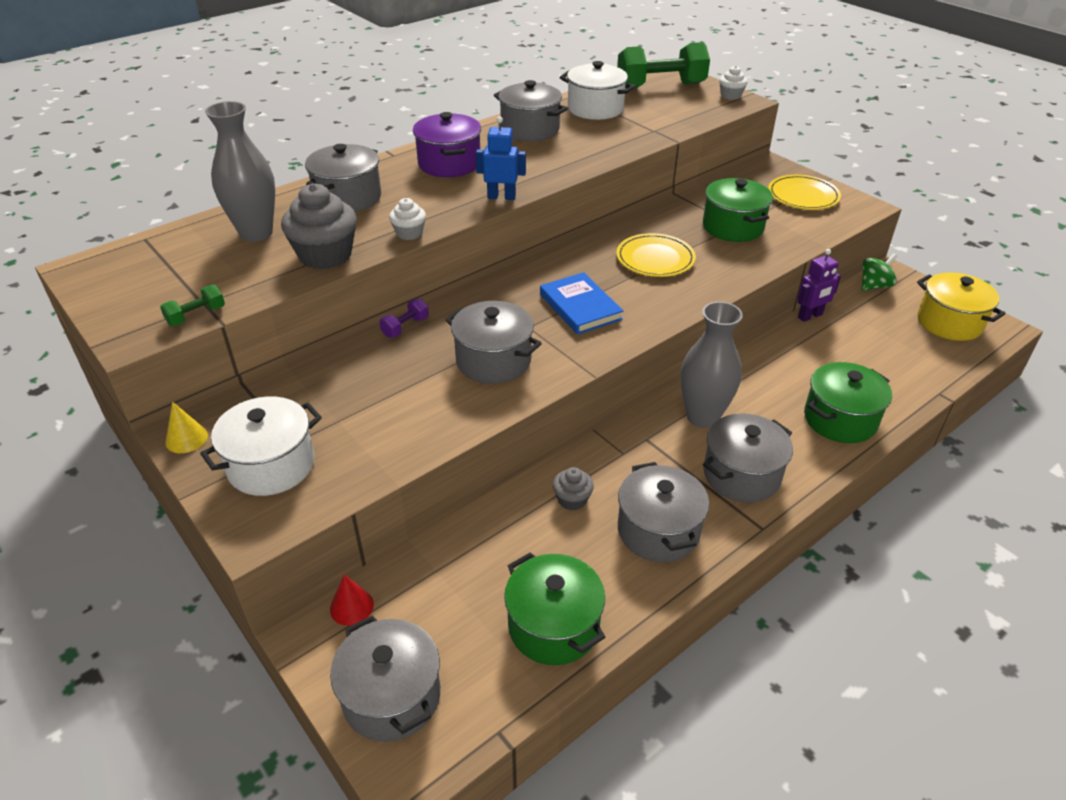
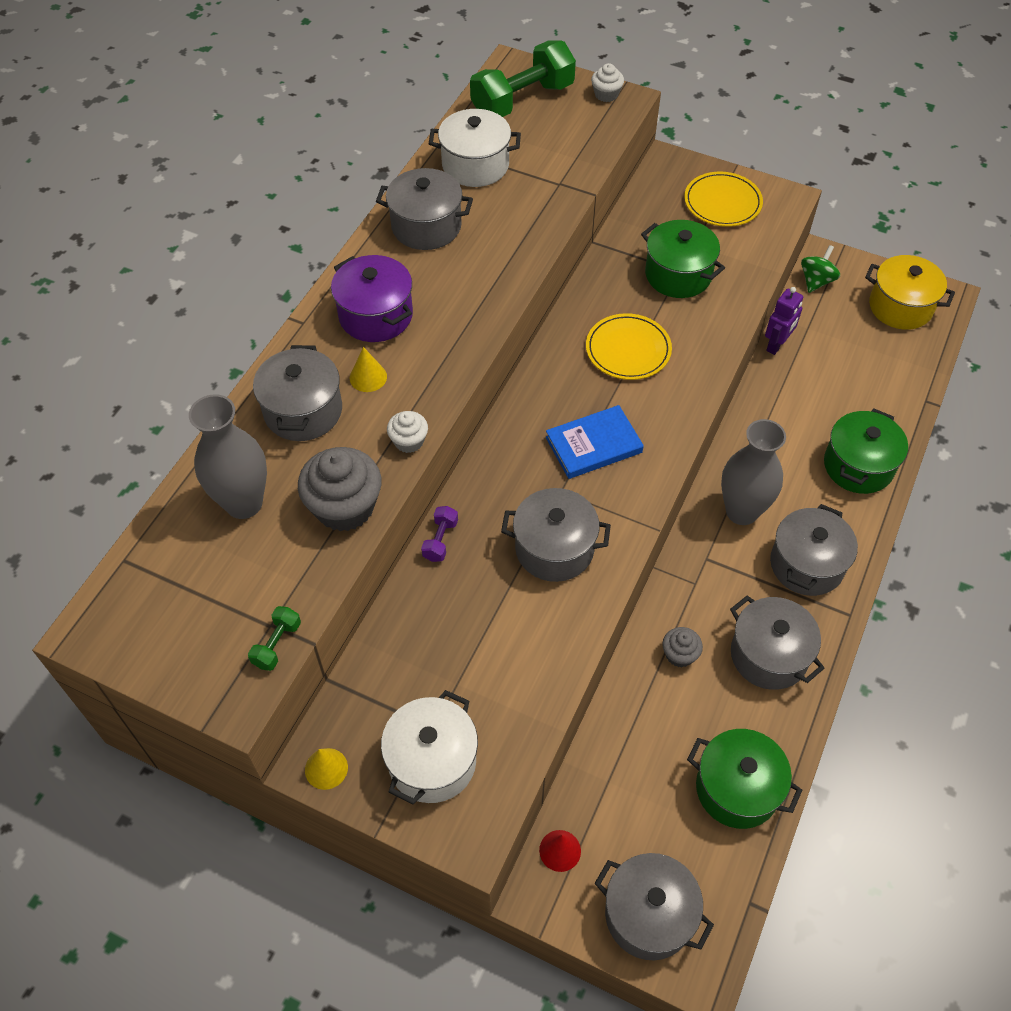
camera: 25 degrees left, 15 degrees up
blue robot [476,116,526,200] -> none
blue book [540,272,623,335] -> blue book turned 60 degrees counterclockwise [546,405,644,479]
none -> yellow cone [350,347,387,392]

